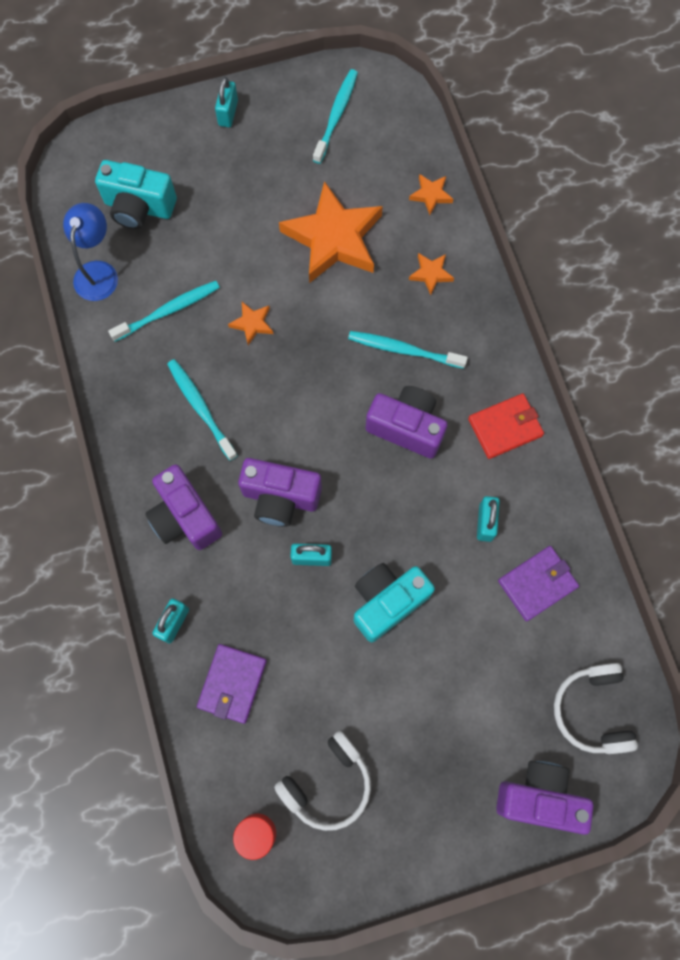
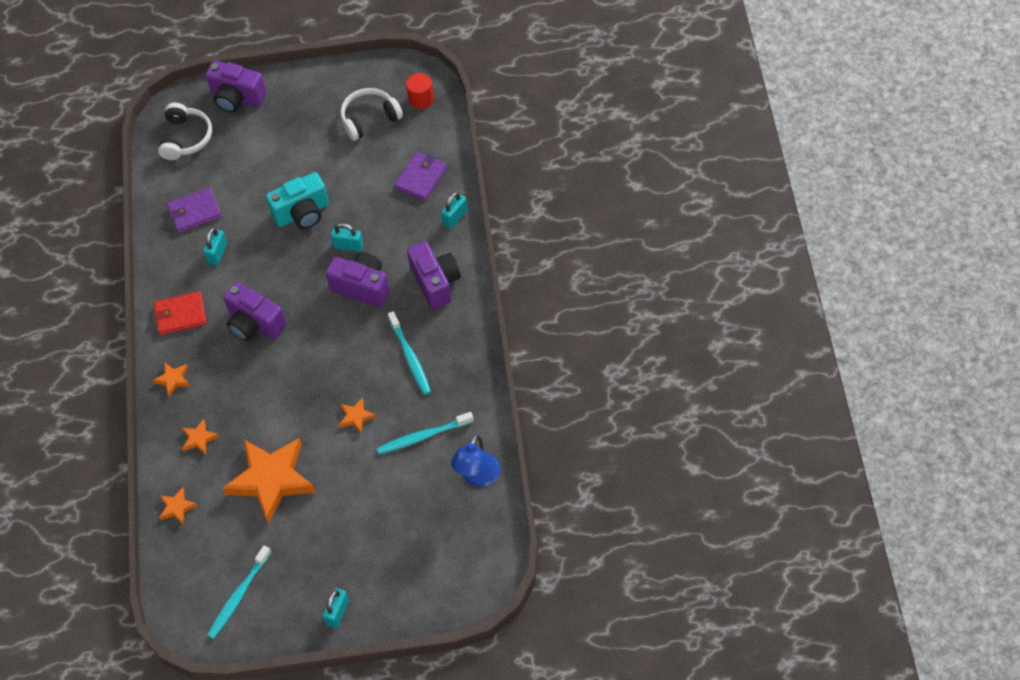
camera: 165 degrees left, 15 degrees down
turquoise camera [95,160,177,229] -> none
turquoise toothbrush [348,331,468,369] -> none
none -> orange star [152,362,190,397]

